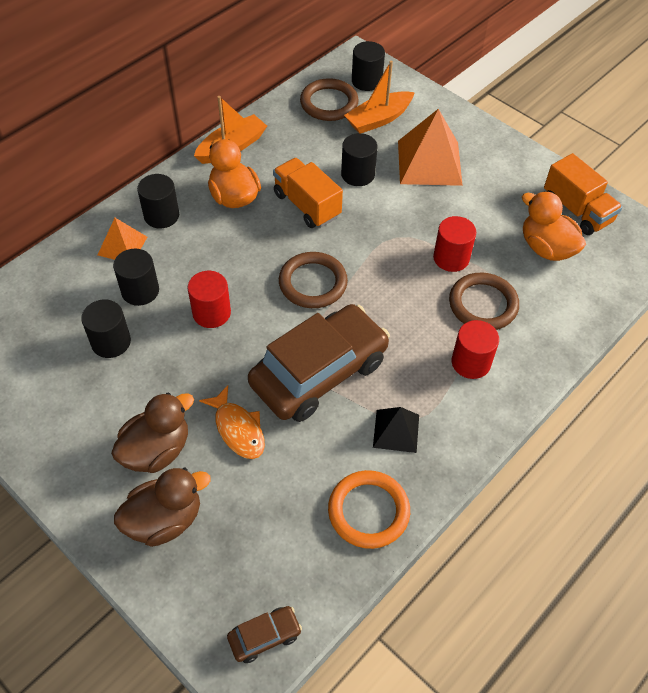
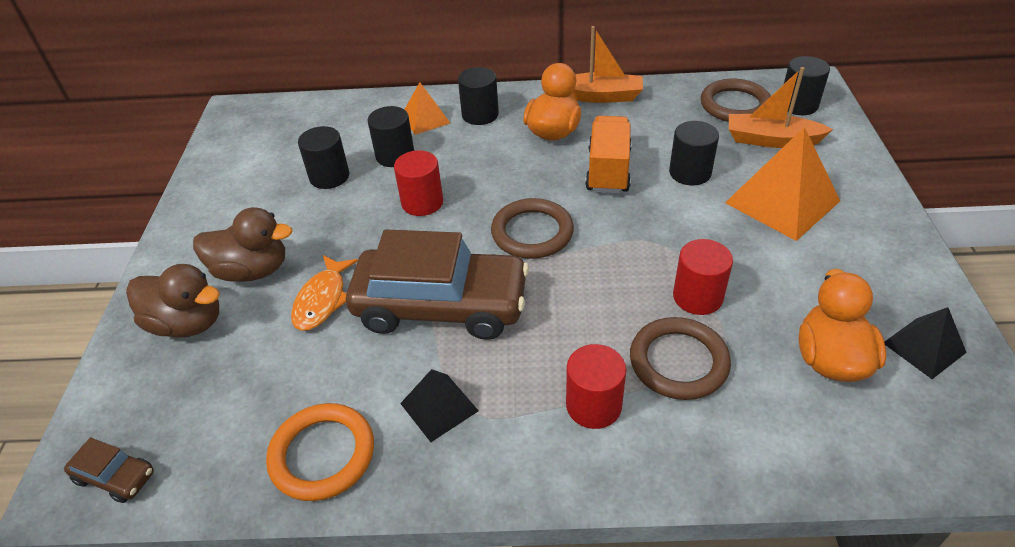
camera: 50 degrees right, 10 degrees down
orange truck [544,153,623,235] -> black pyramid [884,307,967,379]

